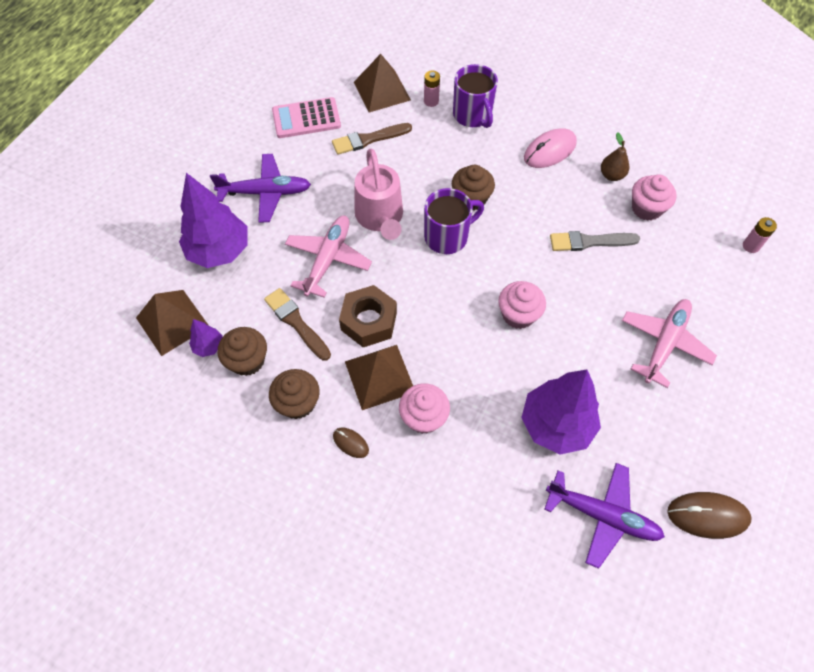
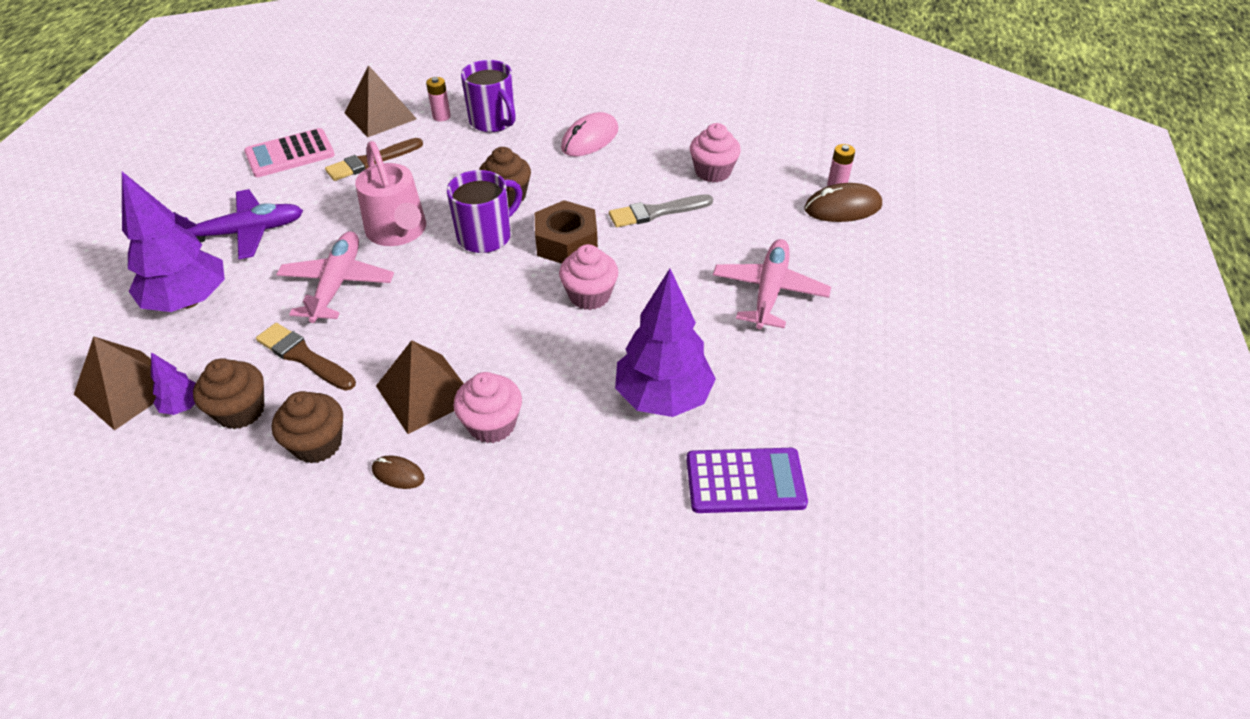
camera: 15 degrees left, 15 degrees down
brown nut [339,285,397,347] -> brown nut moved to [535,200,598,264]
purple plane [544,463,665,569] -> purple calculator [687,448,808,513]
brown pear [601,132,629,181] -> none
brown mouse [667,492,752,539] -> brown mouse moved to [804,183,882,222]

